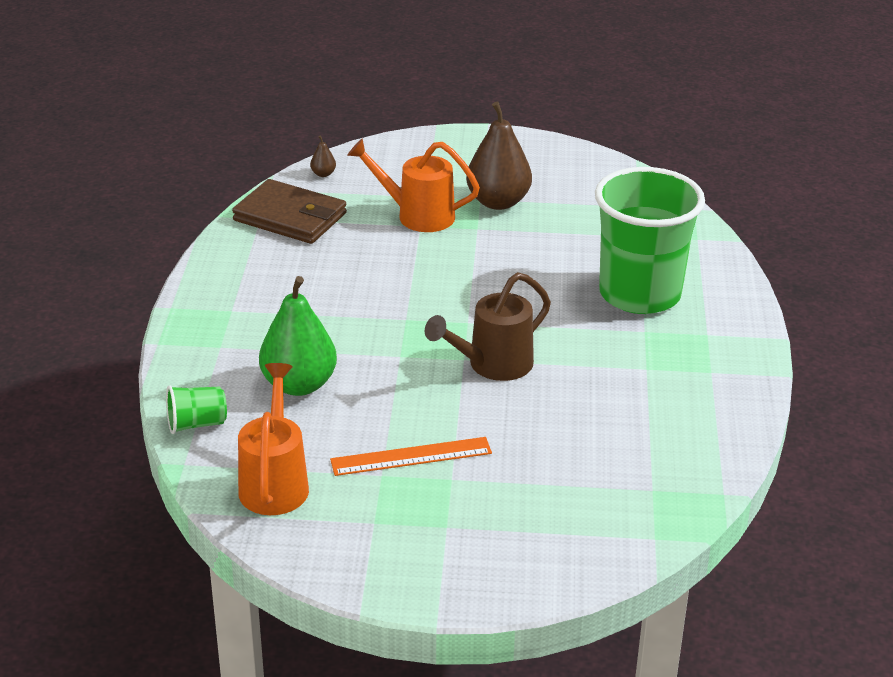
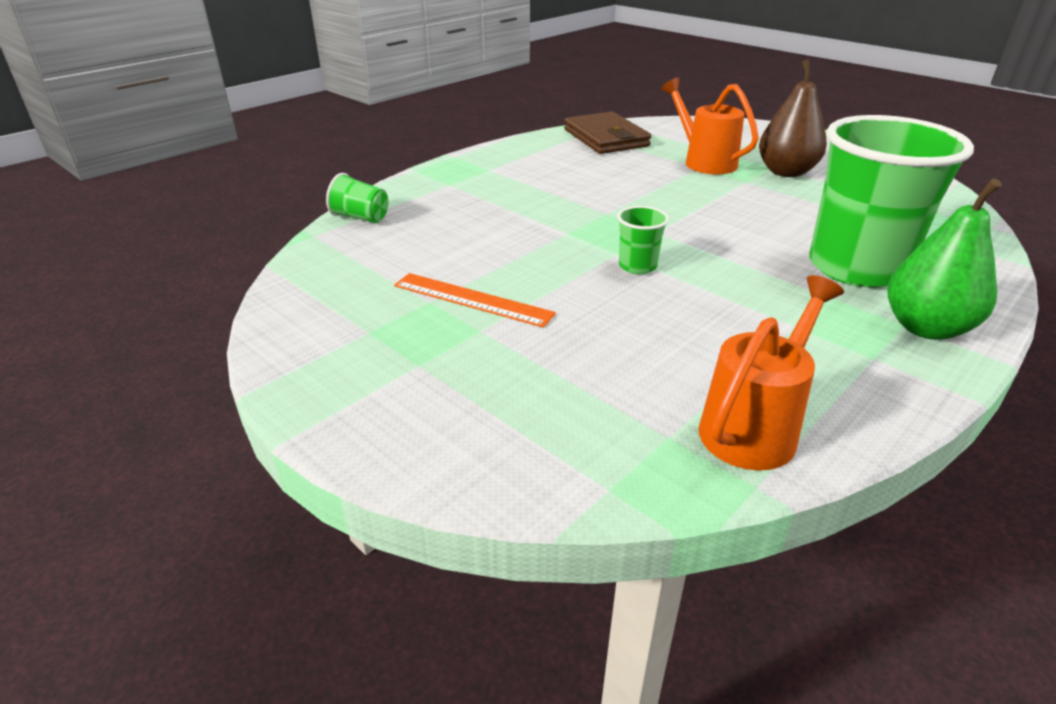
camera: 40 degrees right, 0 degrees up
orange watering can [238,363,309,515] -> orange watering can moved to [699,275,844,471]
green pear [259,276,337,396] -> green pear moved to [887,178,1002,340]
brown pear [310,135,336,177] -> none
brown watering can [425,272,551,381] -> green cup [617,206,669,274]

